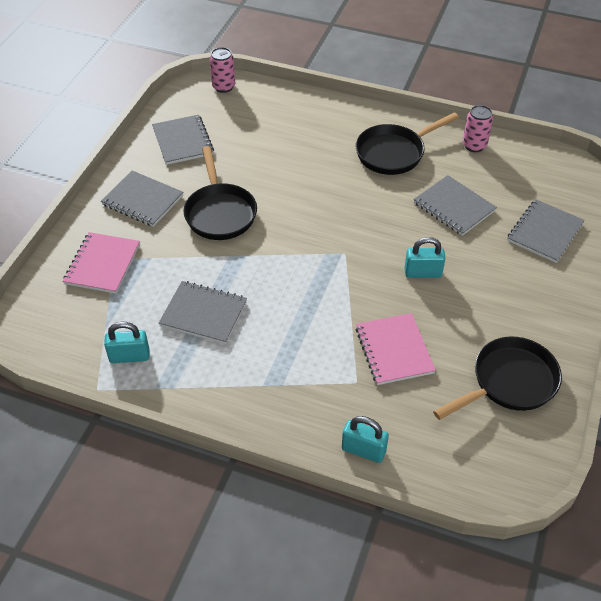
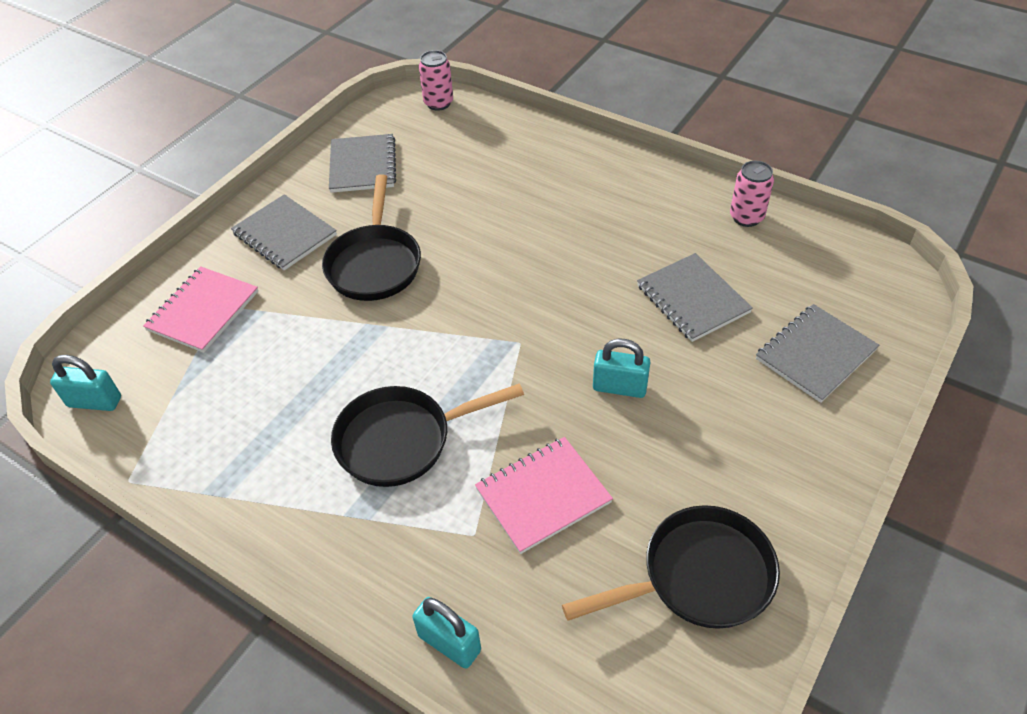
camera: 15 degrees right, 0 degrees up
turquoise padlock [104,322,150,363] -> turquoise padlock moved to [50,355,121,411]
grey notebook [159,281,247,344] -> none
black pan [356,112,459,175] -> black pan moved to [331,383,524,487]
pink notebook [356,313,436,385] -> pink notebook turned 60 degrees clockwise [475,437,613,554]

